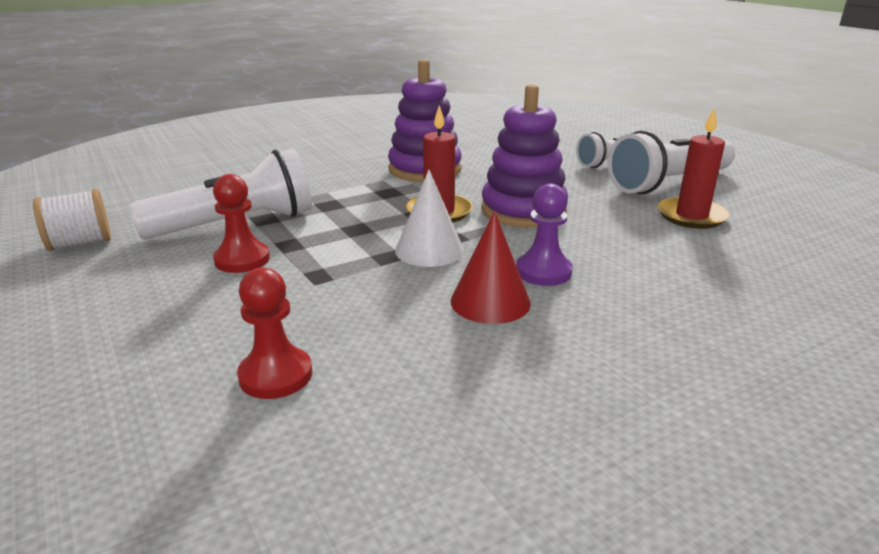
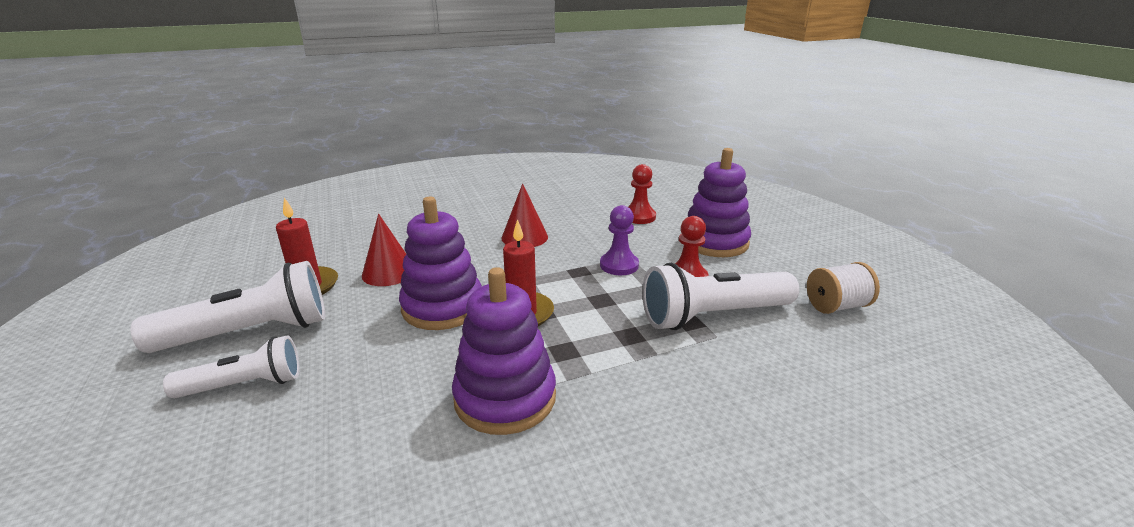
camera: 170 degrees left, 0 degrees up
white cone [395,170,464,267] -> none
purple pawn [516,184,573,286] -> purple pawn moved to [600,205,639,275]
none -> red cone [362,214,406,286]
none -> purple stacking toy [688,148,751,257]

